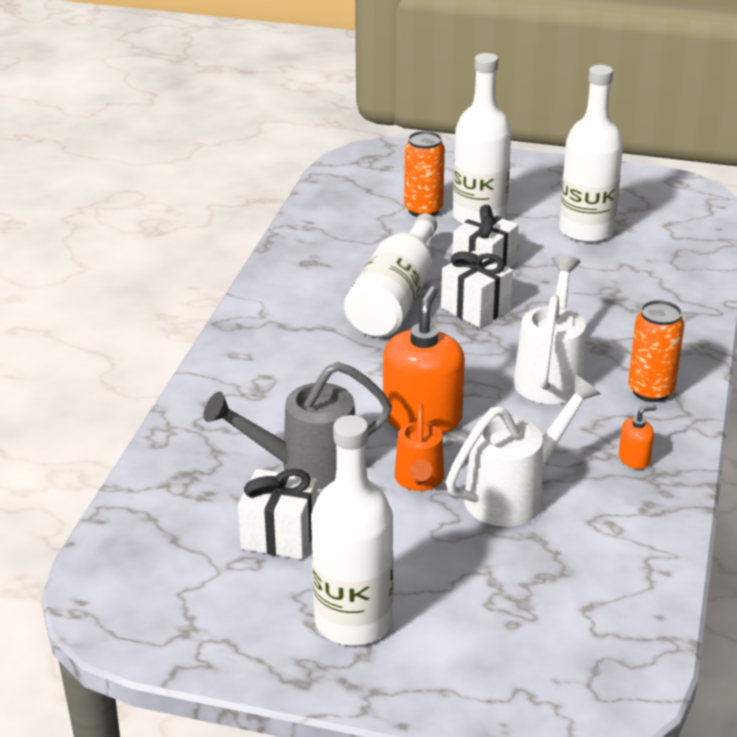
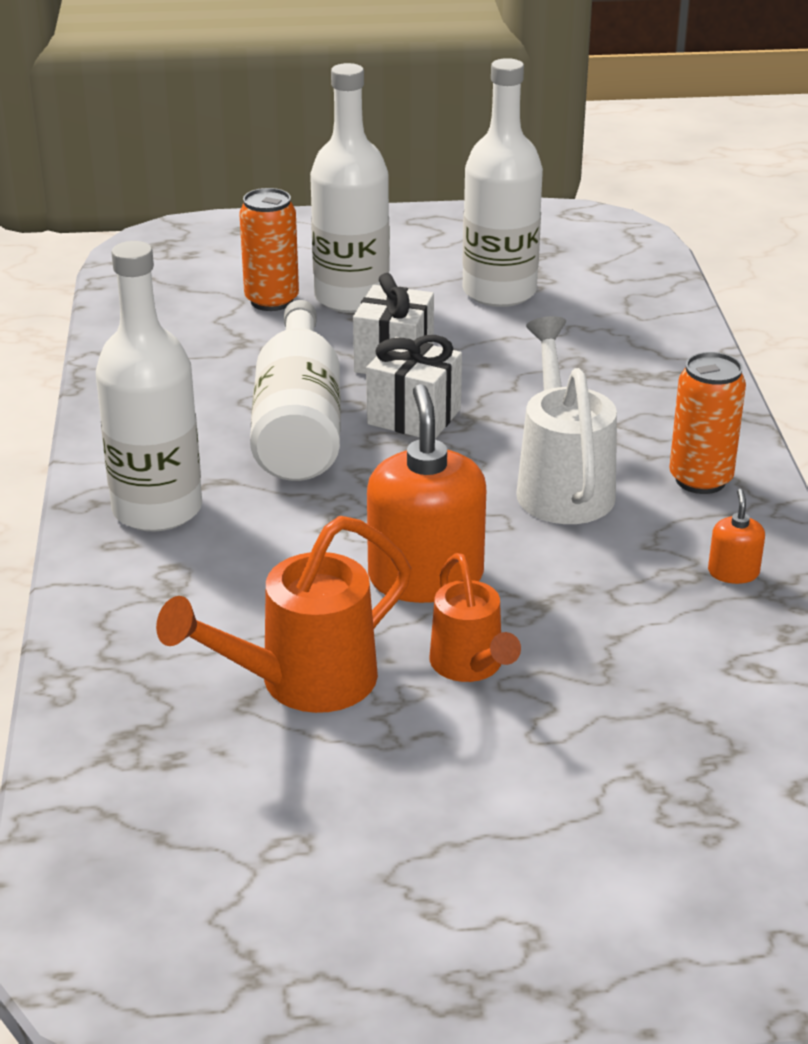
camera: 20 degrees left, 0 degrees up
grey watering can [204,362,392,489] -> orange watering can [156,516,411,713]
white gift [238,469,318,559] -> none
white bottle [311,415,393,645] -> white bottle moved to [96,241,202,532]
white watering can [446,375,601,527] -> none
orange soap dispenser [619,406,657,469] -> orange soap dispenser turned 45 degrees counterclockwise [708,489,765,584]

